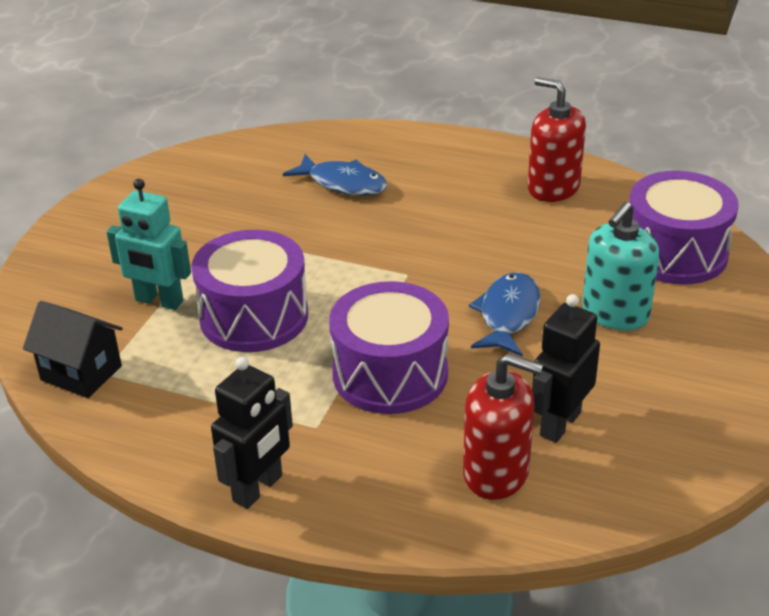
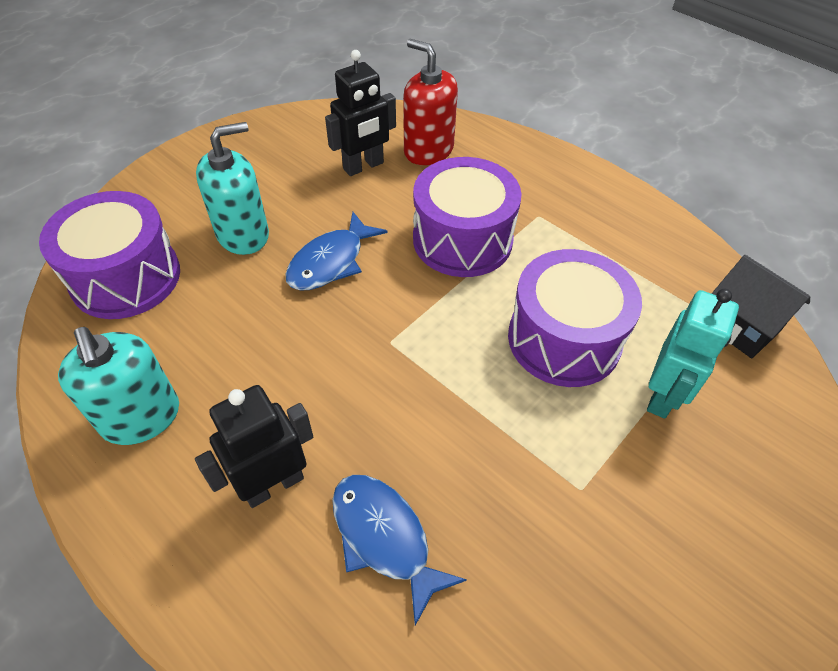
camera: 160 degrees left, 15 degrees up
turquoise robot [107,179,191,310] -> turquoise robot turned 75 degrees clockwise [647,289,739,418]
black robot [211,357,293,509] -> black robot moved to [195,385,313,508]
red soap dispenser [528,77,586,202] -> turquoise soap dispenser [58,327,179,445]

